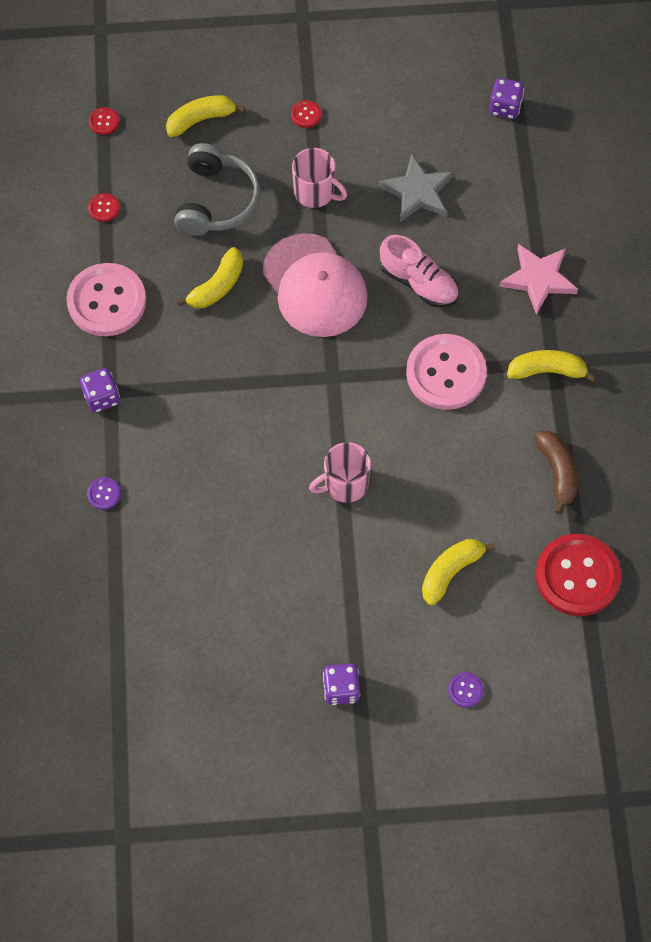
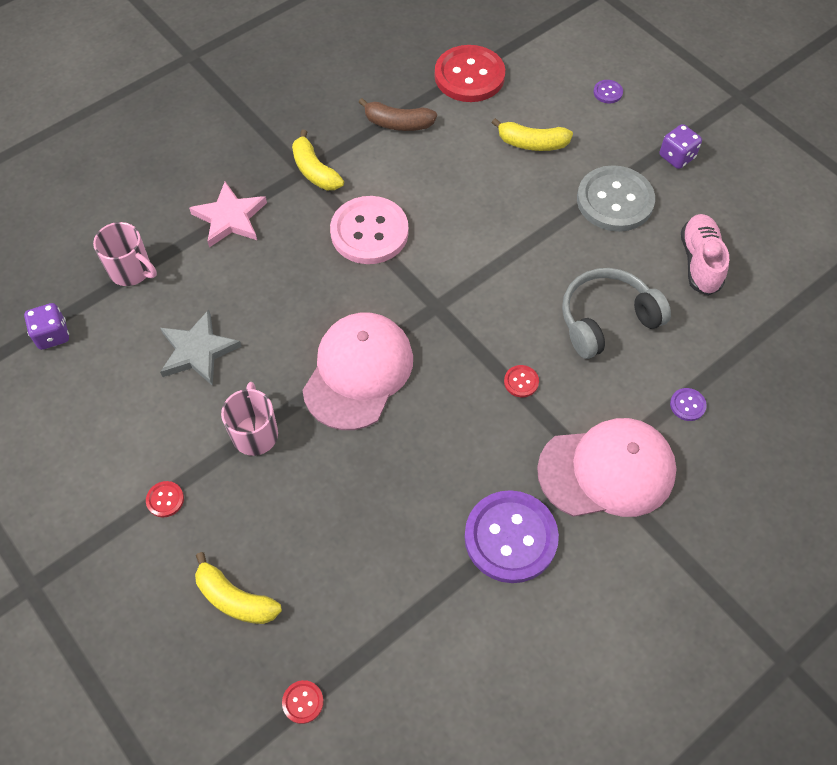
camera: 125 degrees left, 5 degrees down
pink button [66,263,146,336] -> purple button [464,490,559,583]
purple dice [80,368,120,413] -> pink cap [537,418,677,517]
red button [88,193,120,222] -> red button moved to [504,365,539,397]
grey headphones [174,143,260,236] -> grey headphones moved to [562,268,671,359]
yellow banana [176,247,243,308] -> none
pink mug [309,442,371,503] -> pink mug moved to [93,222,157,286]
pink shoe [380,235,459,308] -> pink shoe moved to [681,214,729,295]
brown banana [535,430,578,515] -> brown banana turned 120 degrees counterclockwise [359,98,437,131]
none -> grey button [577,165,655,232]

